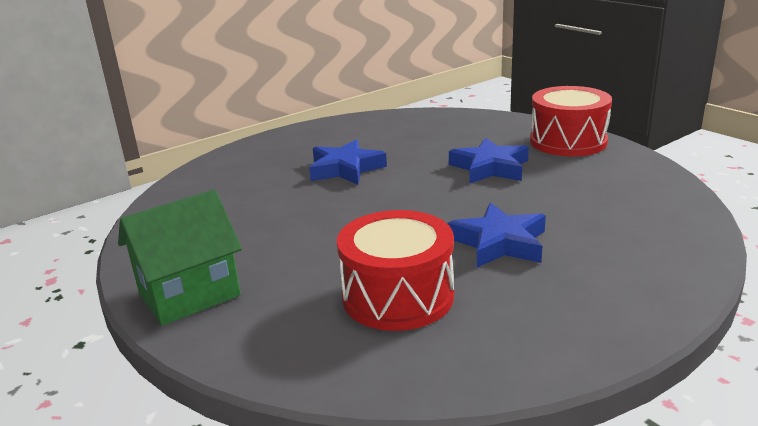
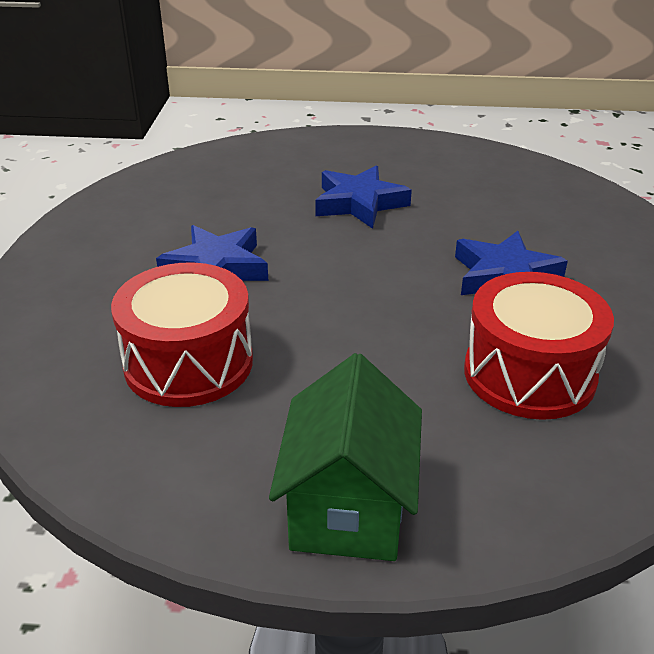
camera: 50 degrees left, 10 degrees up
red drum [530,86,612,156] -> red drum moved to [111,262,253,407]

